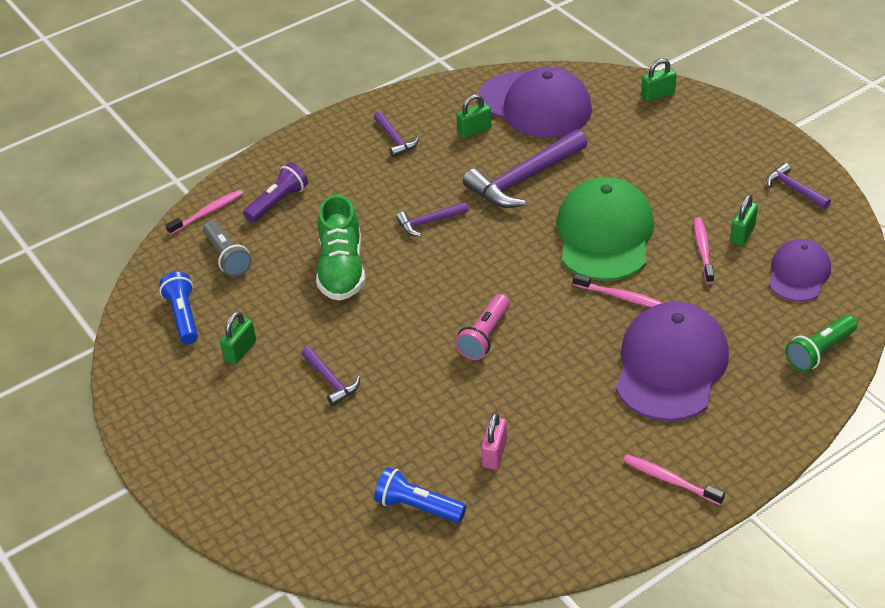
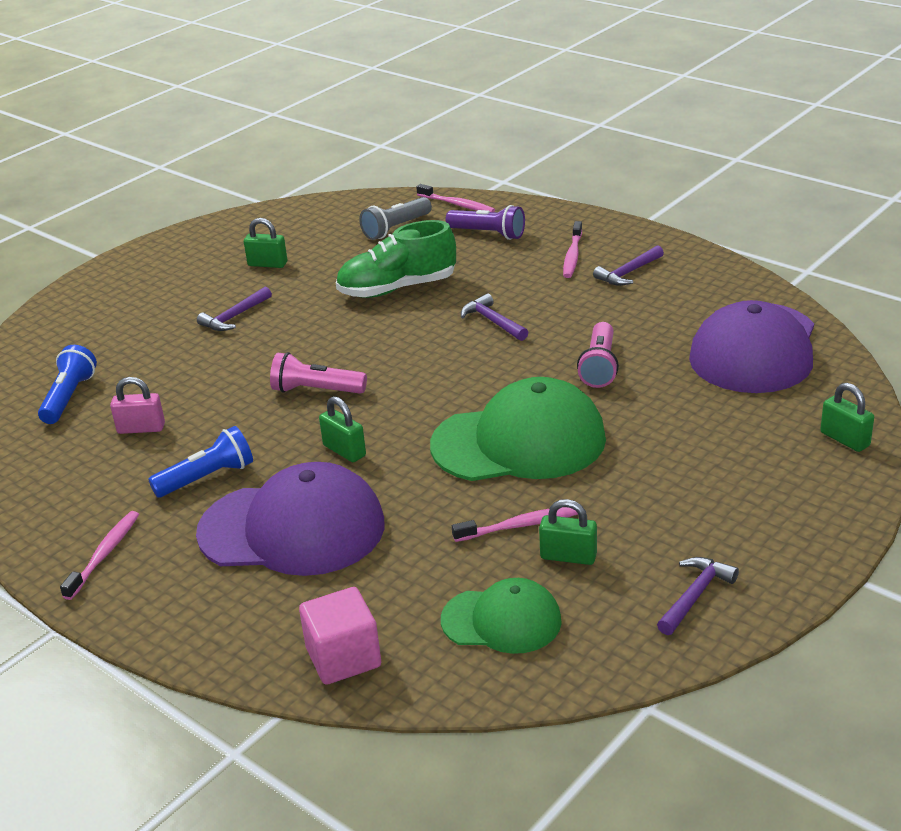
camera: 75 degrees right, 10 degrees down
blue flashlight [159,272,198,344] -> blue flashlight moved to [148,426,253,497]
green padlock [456,94,491,139] -> green padlock moved to [319,396,366,462]
purple hammer [463,129,588,208] -> pink flashlight [577,322,619,388]
pink toothbrush [573,274,663,307] -> pink toothbrush moved to [563,221,582,278]
purple cap [769,239,831,302] -> green cap [441,578,562,654]
green flashlight [785,315,858,372] -> pink cube [299,587,381,685]

